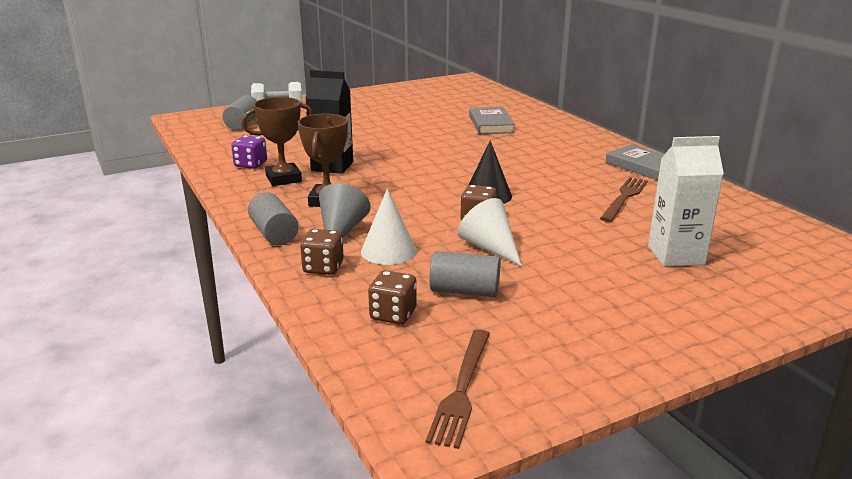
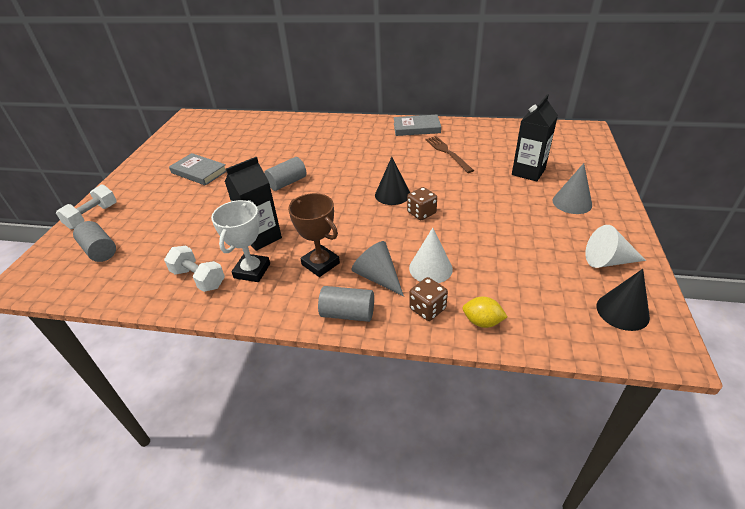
camera: 50 degrees left, 15 degrees up
purple dice [231,135,267,169] -> white dumbbell [164,246,225,292]
brown trophy [241,97,314,186] -> white trophy [211,200,270,282]
brown dice [368,270,417,325] -> none
brown fork [426,330,490,449] -> black cone [596,269,650,331]
grey cylinder [429,251,501,297] -> grey cylinder moved to [264,157,307,191]
white cone [458,198,522,266] -> white cone moved to [586,225,646,268]
grey book [469,107,515,134] -> grey book moved to [169,153,227,186]
white carton [648,136,724,267] -> black carton [512,95,558,182]
none -> yellow lemon [462,297,508,328]
none -> grey cone [553,163,592,214]

